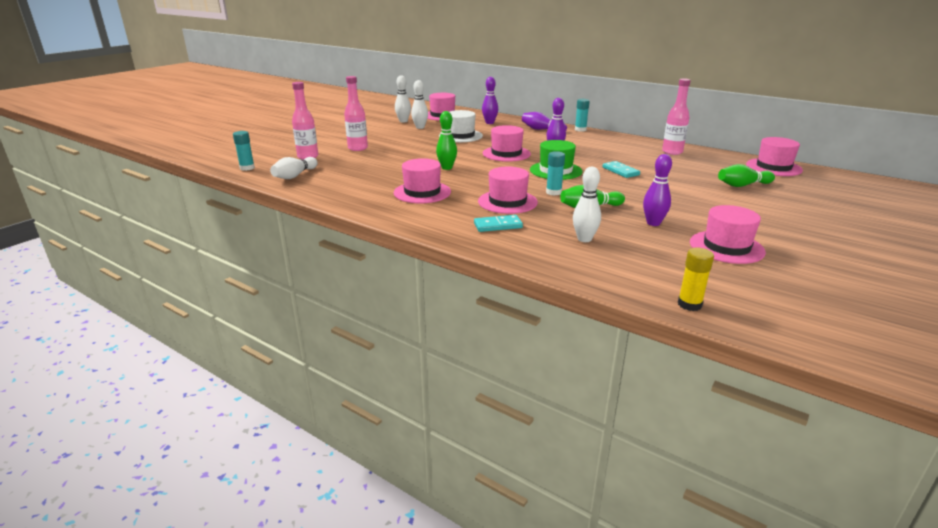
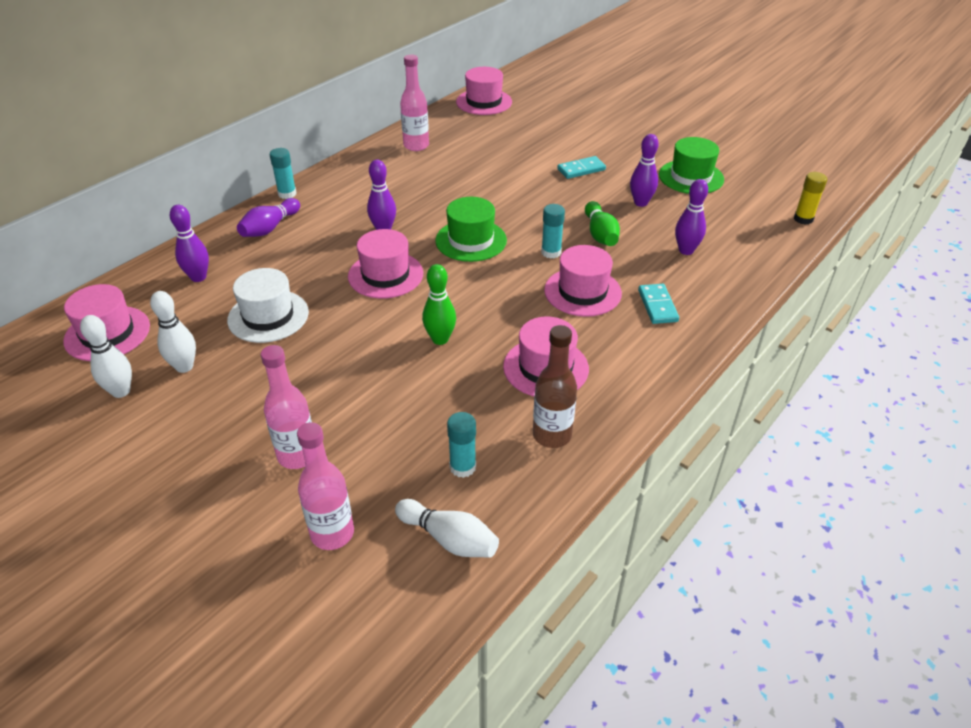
camera: 85 degrees left, 15 degrees up
turquoise glue stick [233,131,255,171] -> turquoise glue stick moved to [447,412,476,478]
white bowling pin [573,167,601,242] -> purple bowling pin [675,179,708,255]
turquoise domino [602,161,640,178] -> turquoise domino moved to [557,156,606,179]
pink hat [690,205,766,264] -> green hat [659,137,724,194]
green bowling pin [718,164,775,187] -> none
none -> brown bottle [533,325,577,448]

